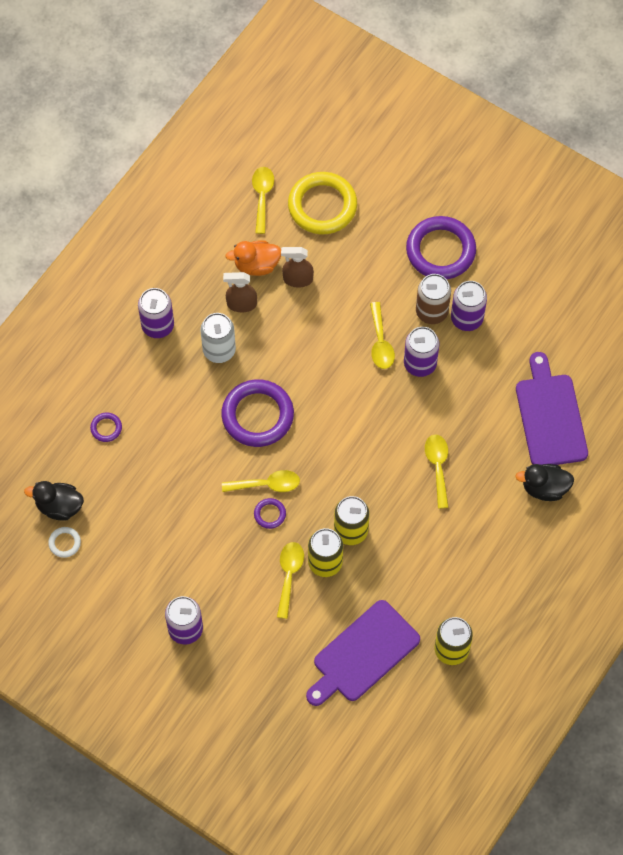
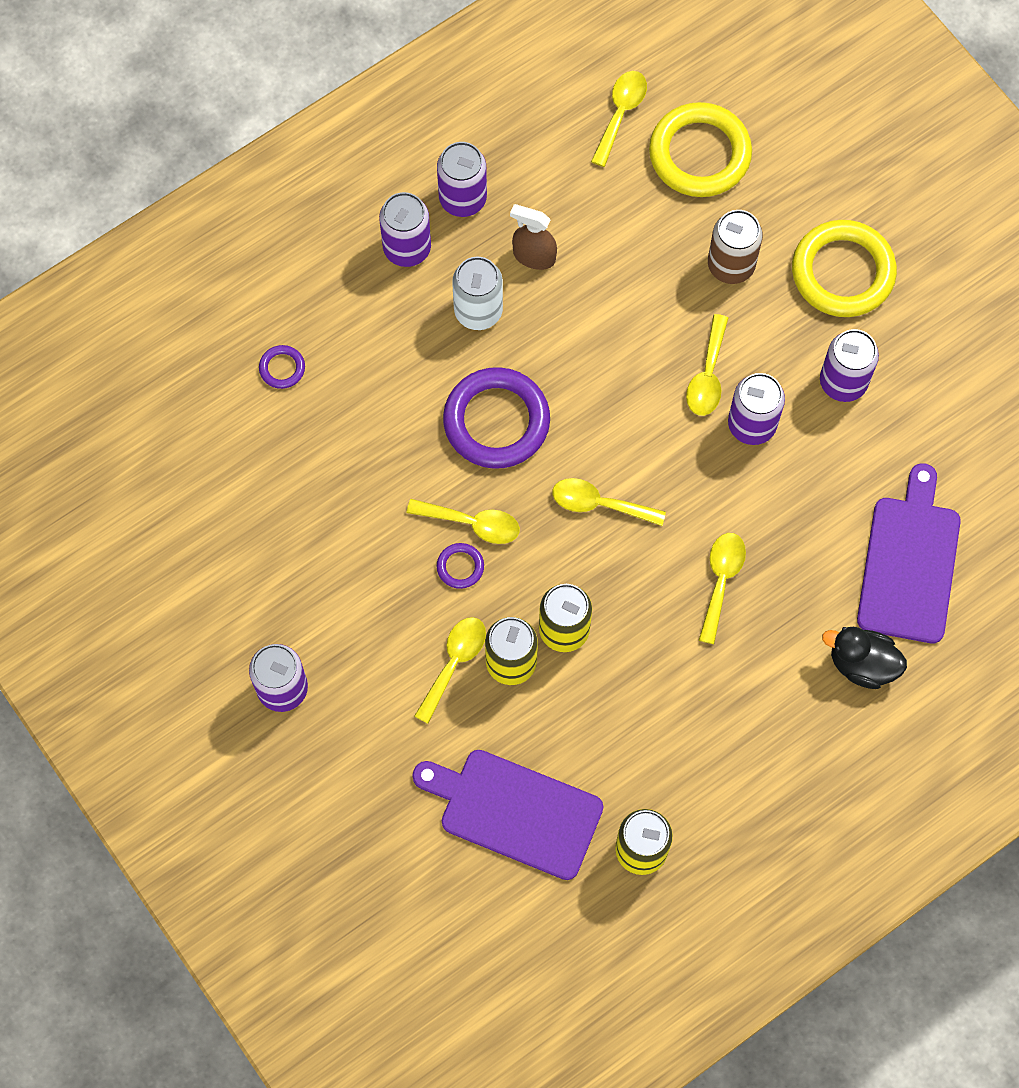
camera: 20 degrees right, 5 degrees up
black duck [24,481,84,521] -> none
white ring [48,527,81,558] -> none
orange duck [225,240,281,276] -> none
brown spray bottle [281,247,314,287] -> none
purple cutting board [306,600,420,706] -> purple cutting board turned 45 degrees clockwise [412,750,603,880]
purple ring [406,216,476,279] -> yellow ring [792,220,897,317]
brown can [416,274,451,324] -> brown can moved to [708,210,763,284]
none -> purple can [437,142,487,217]
none -> yellow spoon [552,478,666,526]

